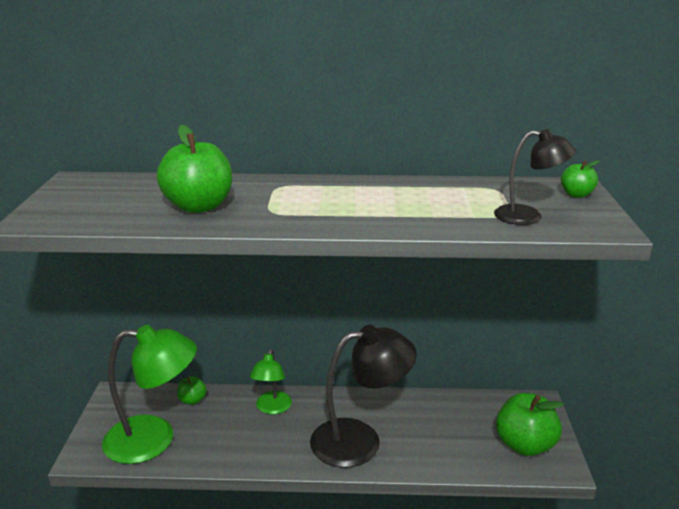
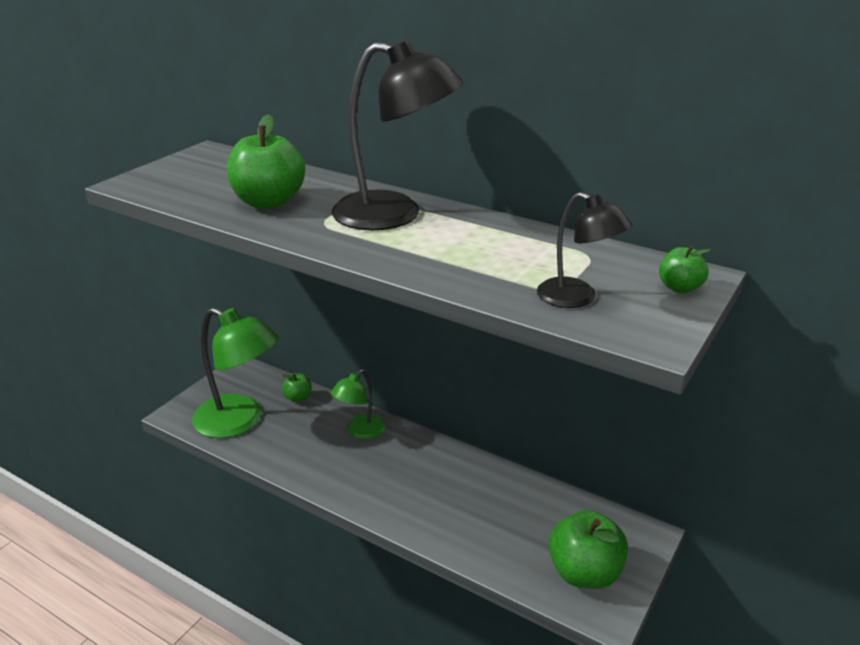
camera: 30 degrees right, 5 degrees up
black lamp [310,325,417,468] -> black lamp moved to [332,40,463,230]

